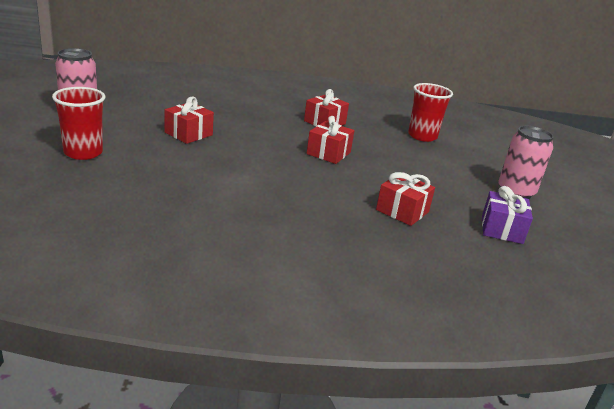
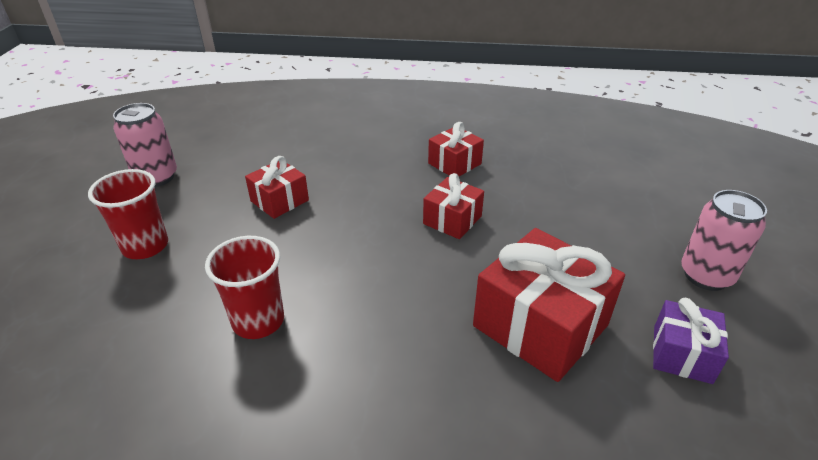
camera: 10 degrees right, 10 degrees up
red gift [376,172,435,226] -> red gift [473,228,625,382], size x1.82
red cup [408,83,453,142] -> red cup moved to [205,236,284,339]

